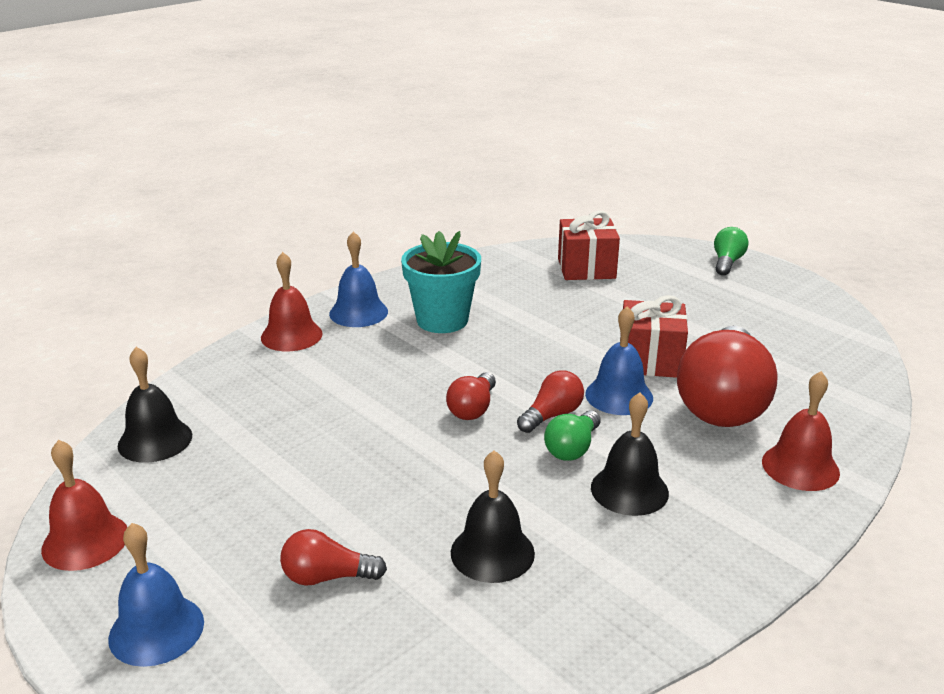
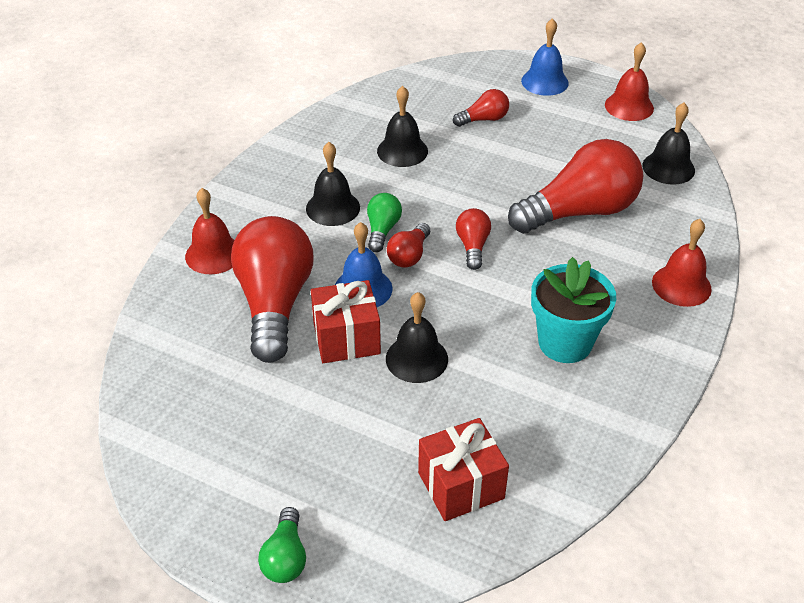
camera: 160 degrees right, 15 degrees up
blue bell [329,231,388,327] -> none
none -> black bell [386,292,448,383]
none -> red light bulb [508,139,643,234]

